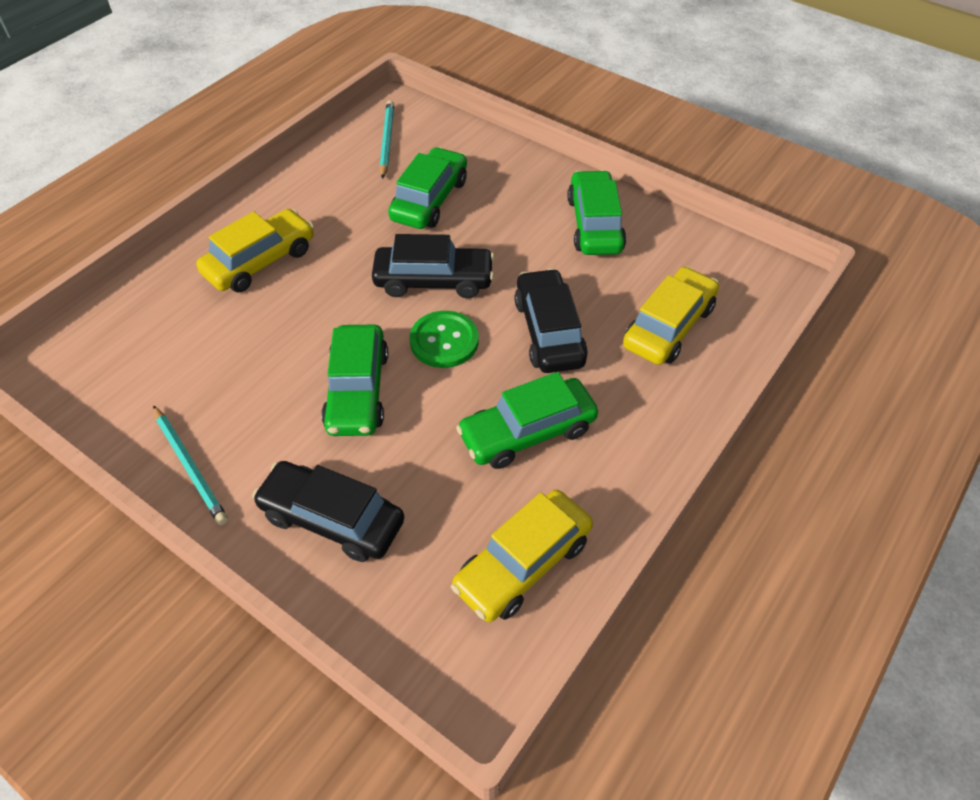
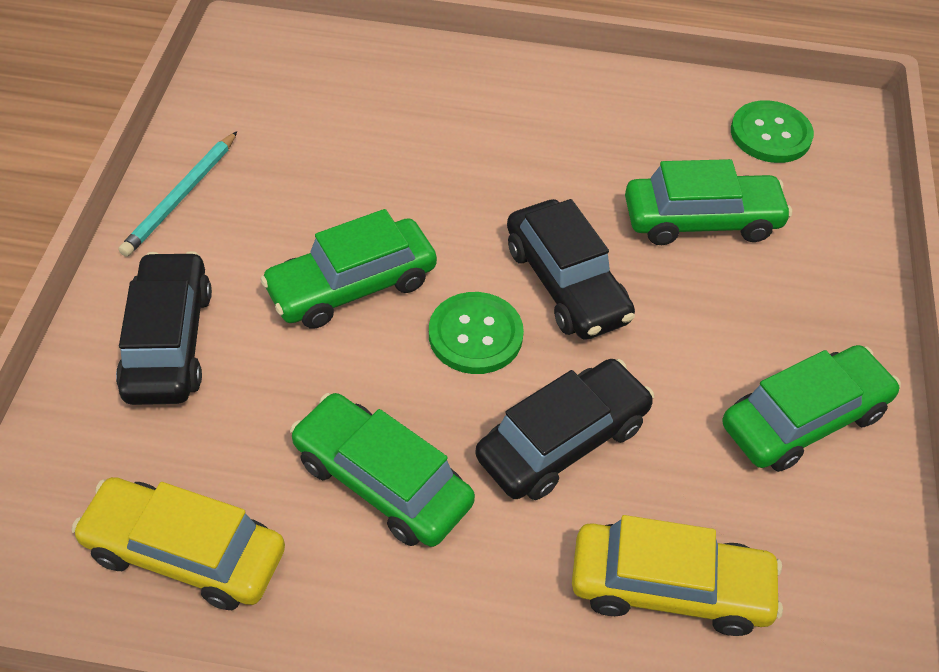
camera: 60 degrees right, 0 degrees up
yellow car [196,209,314,292] -> none
turquoise pencil [380,100,394,179] -> green button [731,100,814,163]

